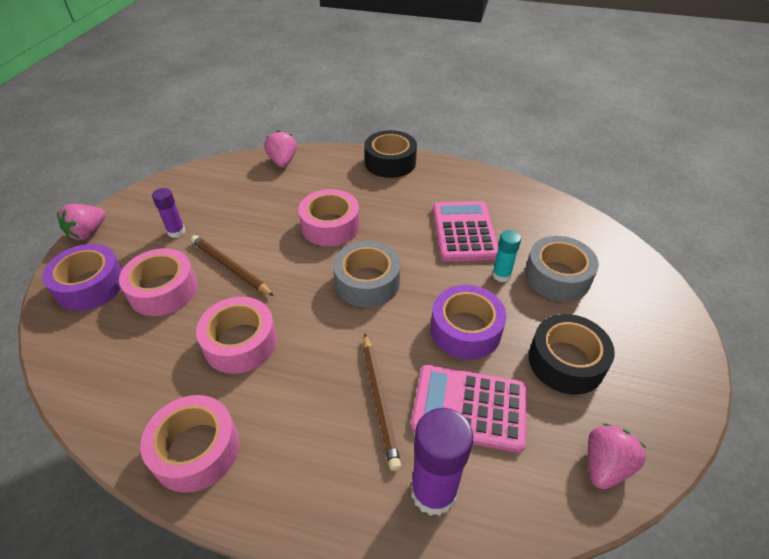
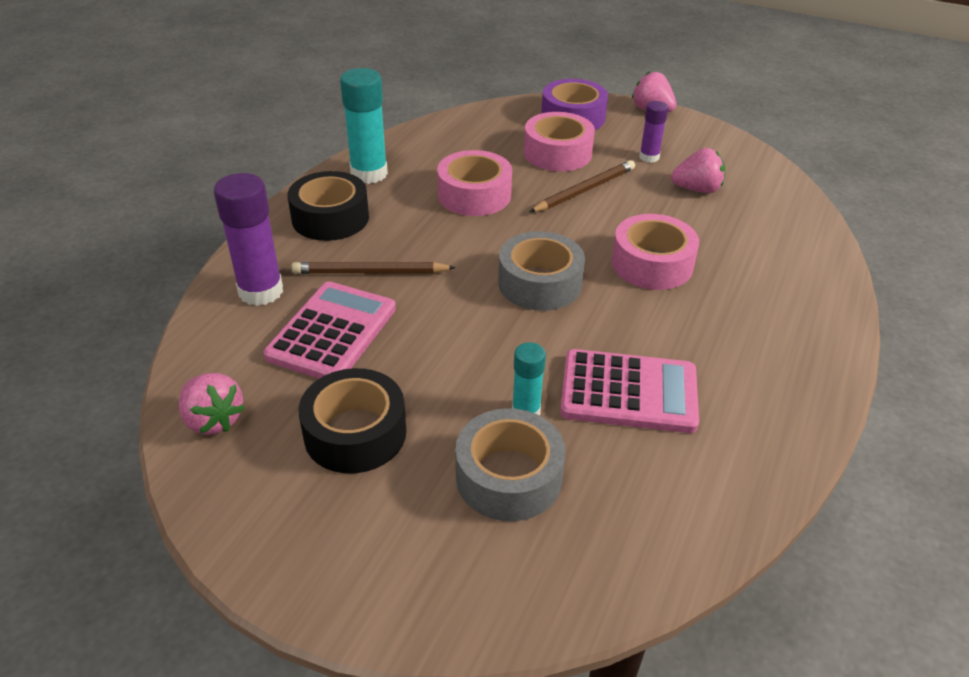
camera: 100 degrees right, 5 degrees down
pink tape [140,395,239,493] -> turquoise glue stick [340,68,388,184]
pink strawberry [264,131,297,167] -> pink strawberry moved to [671,148,725,193]
black tape [364,130,417,178] -> black tape moved to [288,171,369,241]
purple tape [431,285,506,360] -> none

